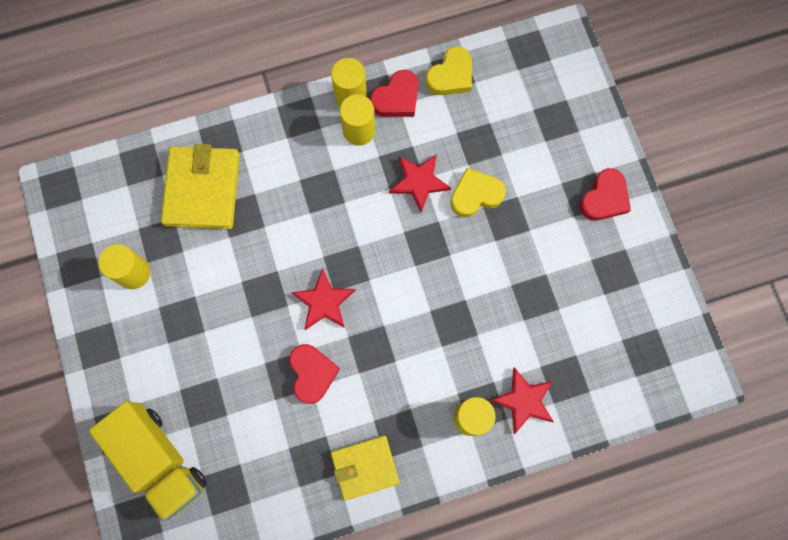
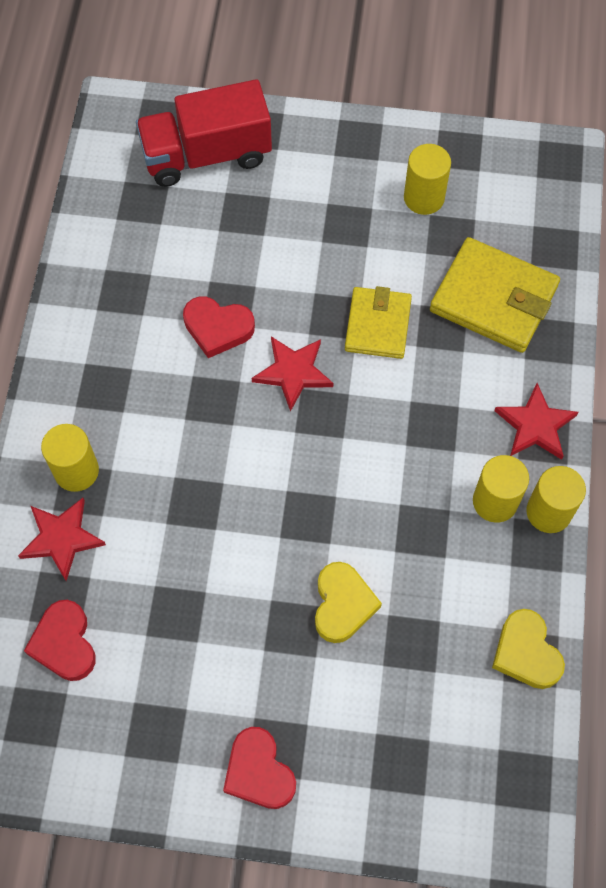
camera: 115 degrees right, 10 degrees down
yellow truck [89,401,207,522] -> red truck [136,79,272,187]
yellow wallet [331,435,399,501] -> yellow wallet moved to [345,286,412,359]
red heart [370,70,418,117] -> red heart moved to [24,600,96,681]
red star [389,154,451,213] -> red star moved to [494,383,579,460]

